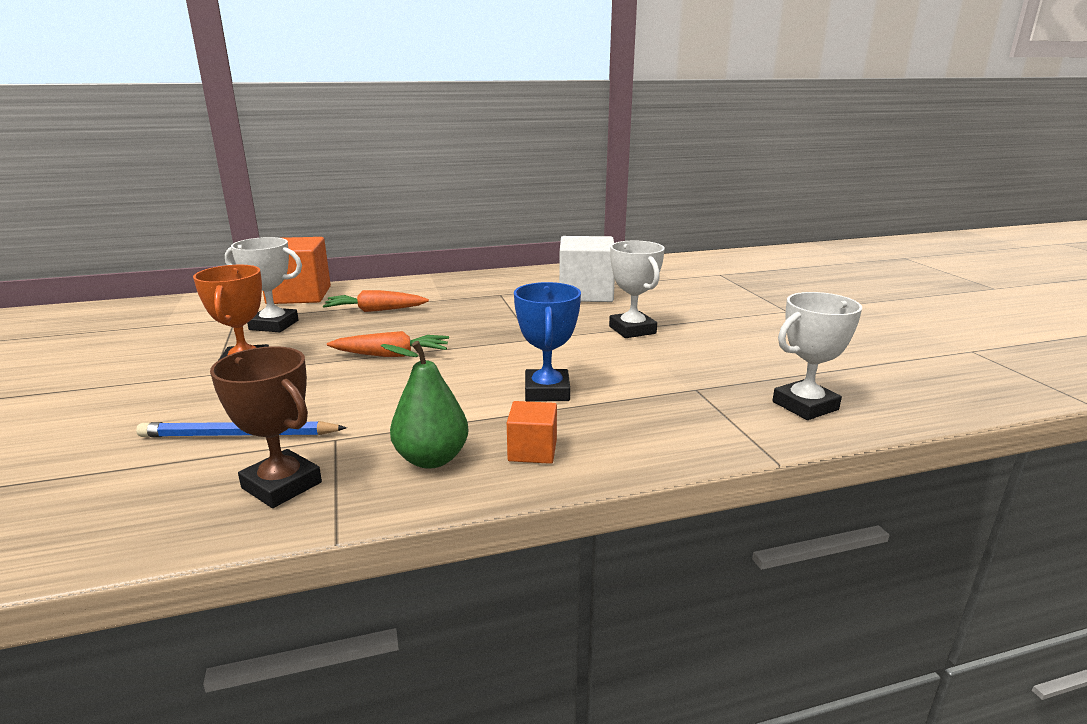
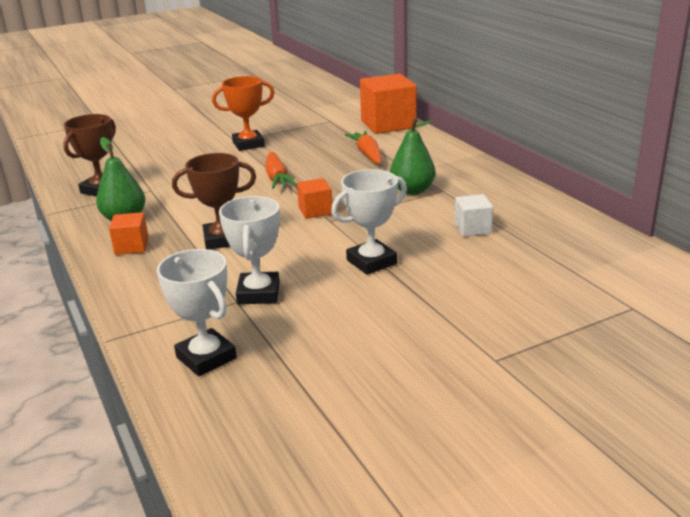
camera: 80 degrees right, 5 degrees up
blue pencil [136,421,347,437] -> none
white trophy [225,237,302,332] -> white trophy moved to [219,196,280,305]
blue trophy [514,282,581,402] -> brown trophy [172,153,256,250]
white cube [559,236,615,302] -> white cube [455,194,493,237], size x0.50
none -> orange cube [297,178,332,219]
none -> green pear [390,118,435,195]

